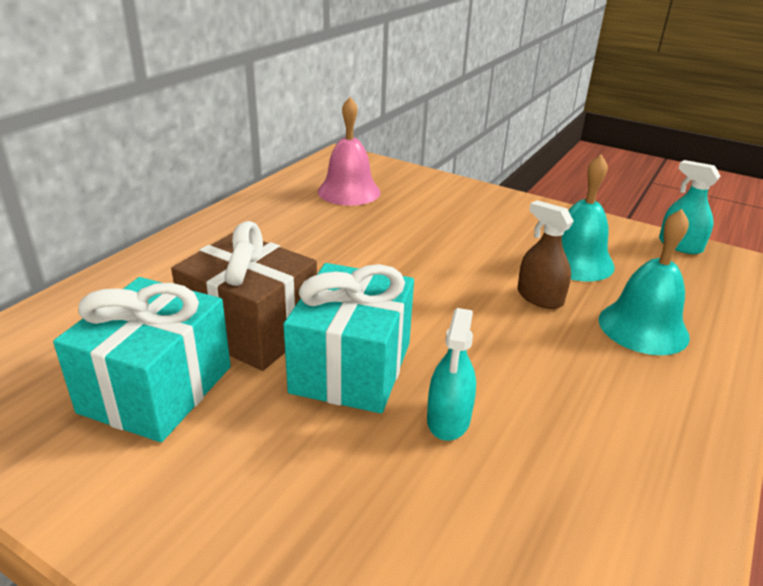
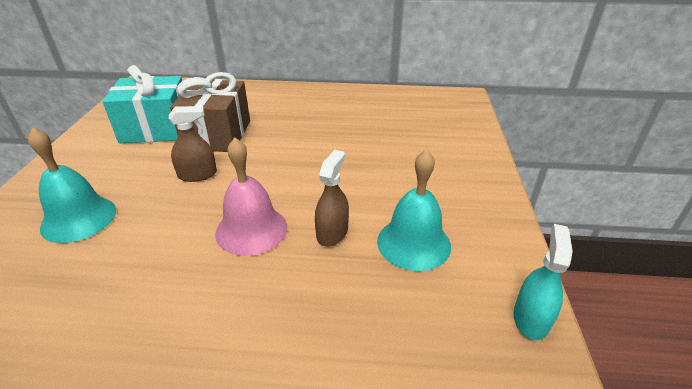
camera: 65 degrees right, 5 degrees up
turquoise gift [284,263,414,413] -> brown spray bottle [169,106,217,182]
pink bell [318,97,381,206] -> pink bell moved to [215,137,287,256]
turquoise spray bottle [427,308,476,441] -> none
turquoise bell [599,209,690,355] -> turquoise bell moved to [28,127,116,243]

